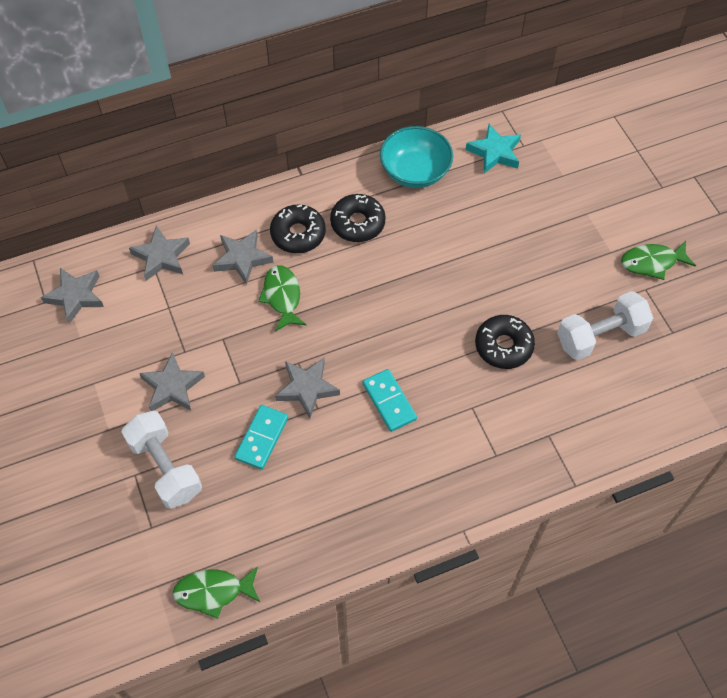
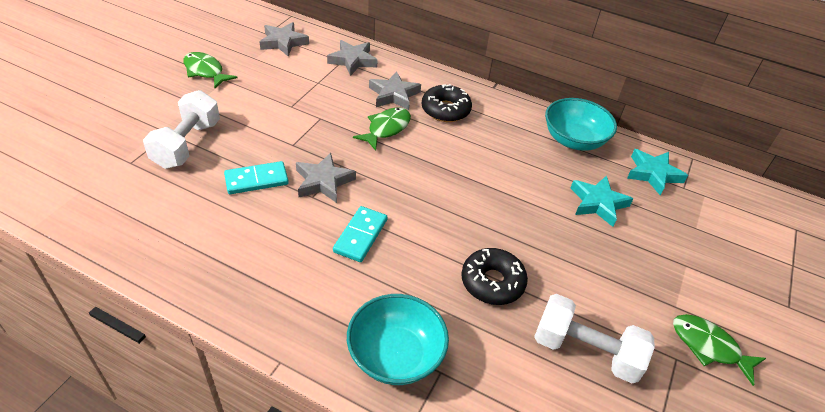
camera: 45 degrees right, 15 degrees down
grey star [139,352,205,411] -> none
green fish [173,566,260,619] -> green fish moved to [183,52,237,88]
black donut [330,194,386,242] -> none
none -> turquoise bowl [347,294,449,385]
none -> turquoise star [571,175,633,227]

